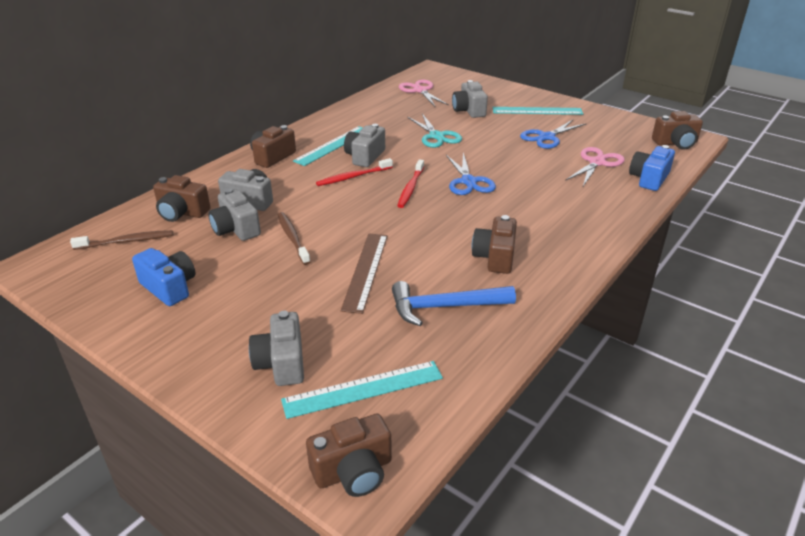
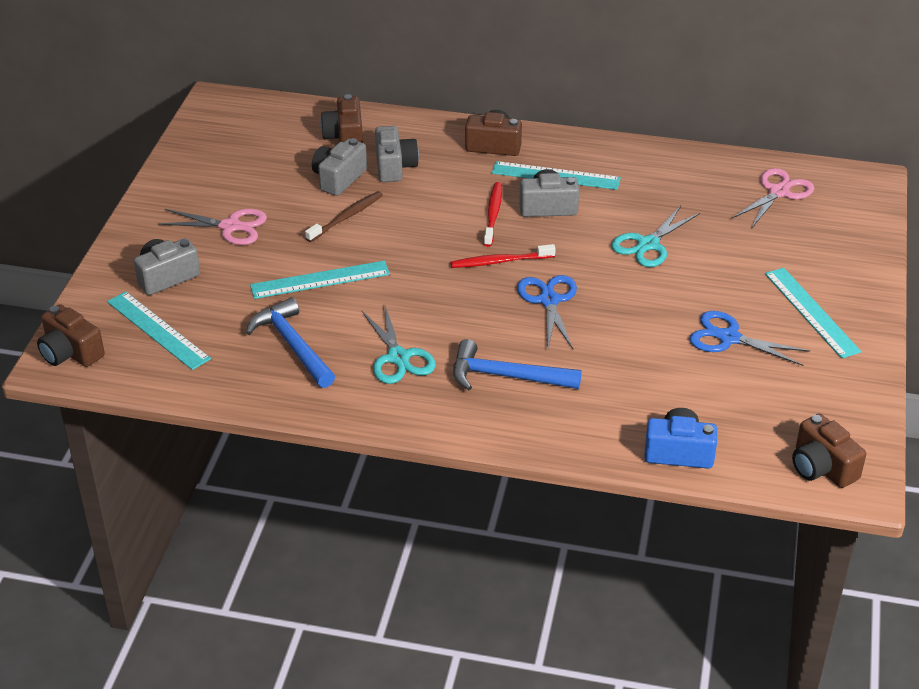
camera: 65 degrees right, 5 degrees up
brown toothbrush [70,230,173,250] -> none
blue camera [132,248,196,306] -> none
red toothbrush [316,158,393,186] -> red toothbrush turned 60 degrees clockwise [484,182,502,247]
brown ruler [341,234,388,314] -> turquoise ruler [250,261,390,299]
blue scissors [446,153,496,195] -> blue scissors turned 120 degrees clockwise [517,275,577,349]
grey camera [452,80,488,118] -> none
brown camera [472,215,517,274] -> turquoise scissors [361,305,436,384]
pink scissors [565,147,625,186] -> pink scissors moved to [157,209,267,245]
none -> blue hammer [453,339,582,391]

